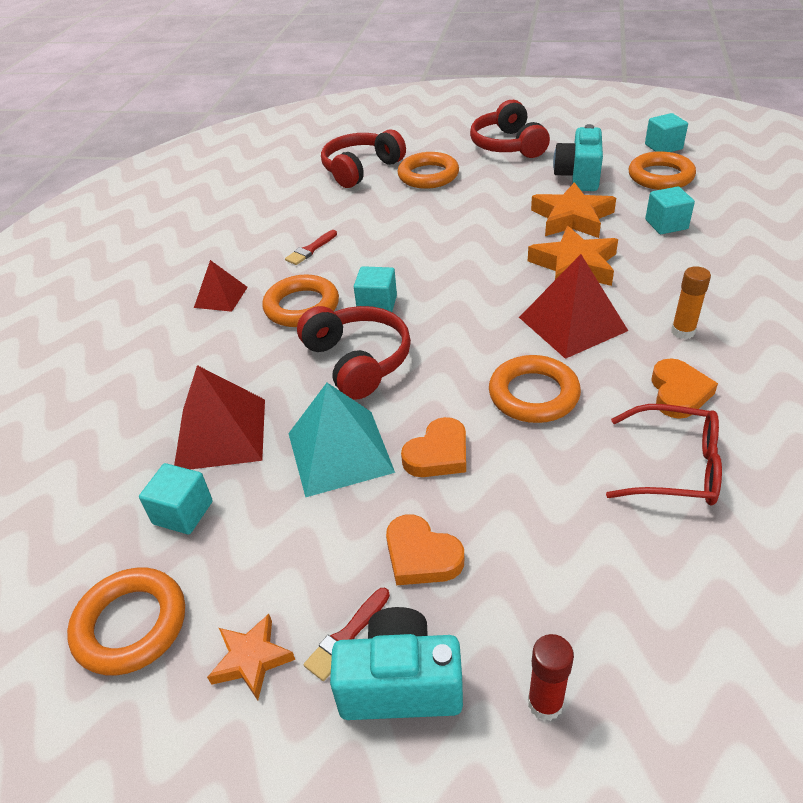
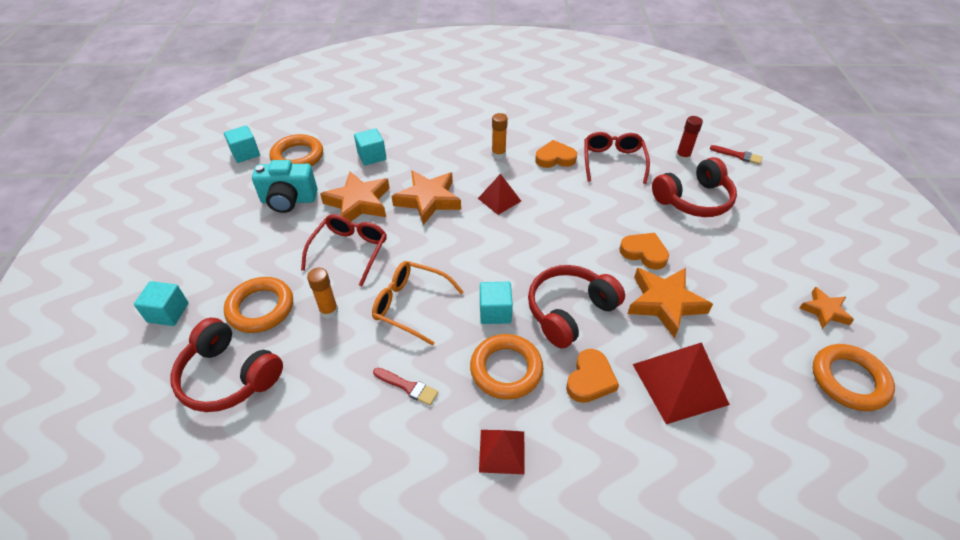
camera: 105 degrees left, 5 degrees up
turquoise cube [139,463,213,534] -> turquoise cube moved to [134,281,188,326]
turquoise pyramid [288,383,395,497] -> orange star [627,268,713,338]
red brush [304,588,390,681] -> red brush moved to [710,145,762,165]
turquoise camera [330,607,463,720] -> none
orange heart [386,515,464,585] -> orange heart moved to [566,349,619,403]
red headphones [470,100,550,158] -> red headphones moved to [652,157,737,217]
orange ring [489,355,581,423] -> none
red pyramid [519,254,628,359] -> red pyramid [478,174,521,215], size x0.59
red glue stick [528,634,574,721] -> red glue stick moved to [676,116,703,162]
none -> red glasses [301,214,387,286]
none -> orange glue stick [307,268,338,319]
none -> orange glasses [372,261,464,346]

